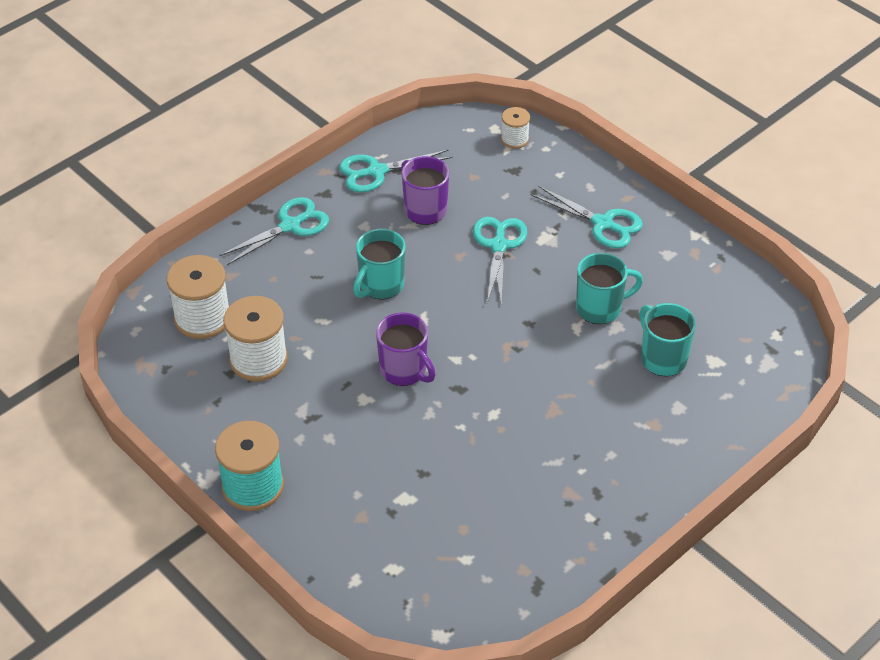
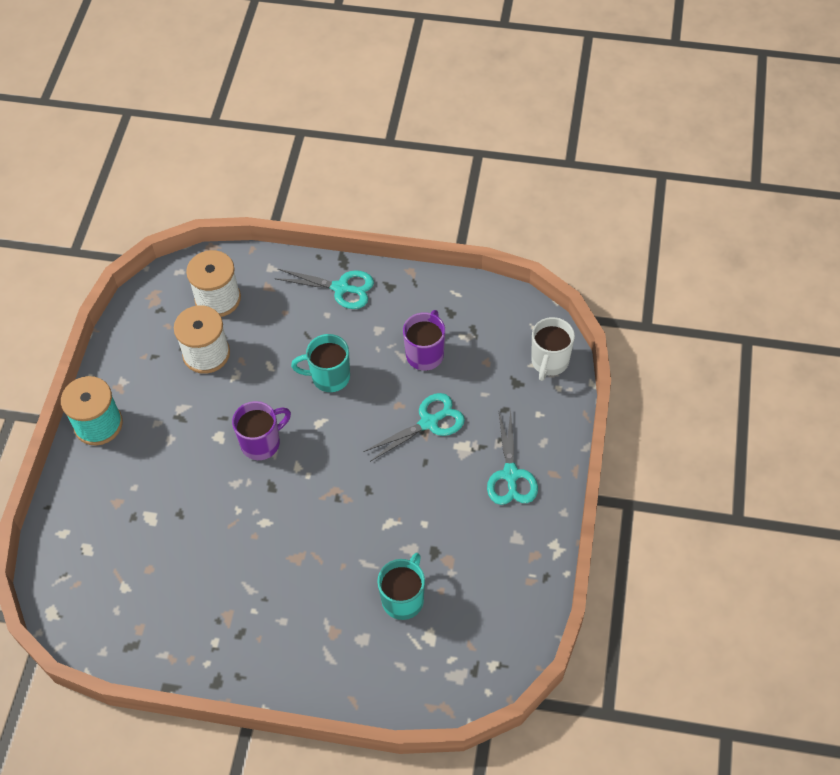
camera: 55 degrees right, 10 degrees up
turquoise scissors [339,149,453,192] -> none
purple mug [376,313,436,386] -> purple mug turned 135 degrees counterclockwise [232,401,291,460]
white spool [501,107,530,149] -> white mug [531,317,575,381]
turquoise mug [576,253,643,324] -> none

